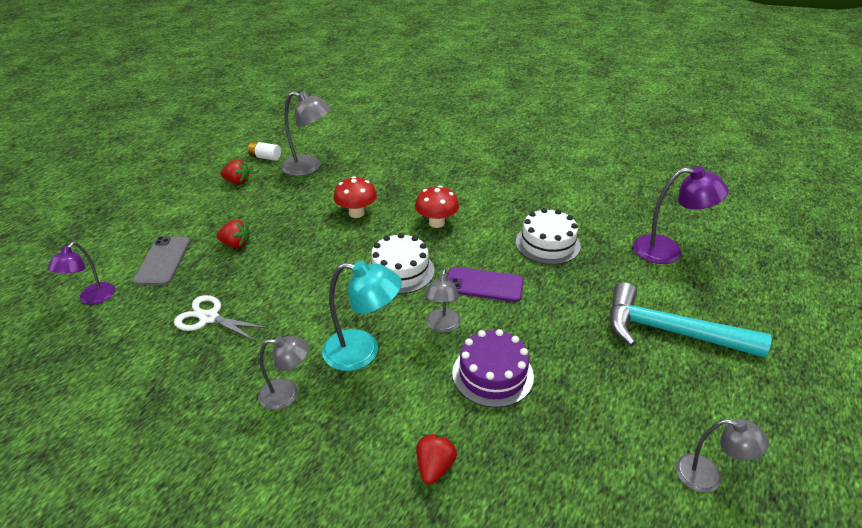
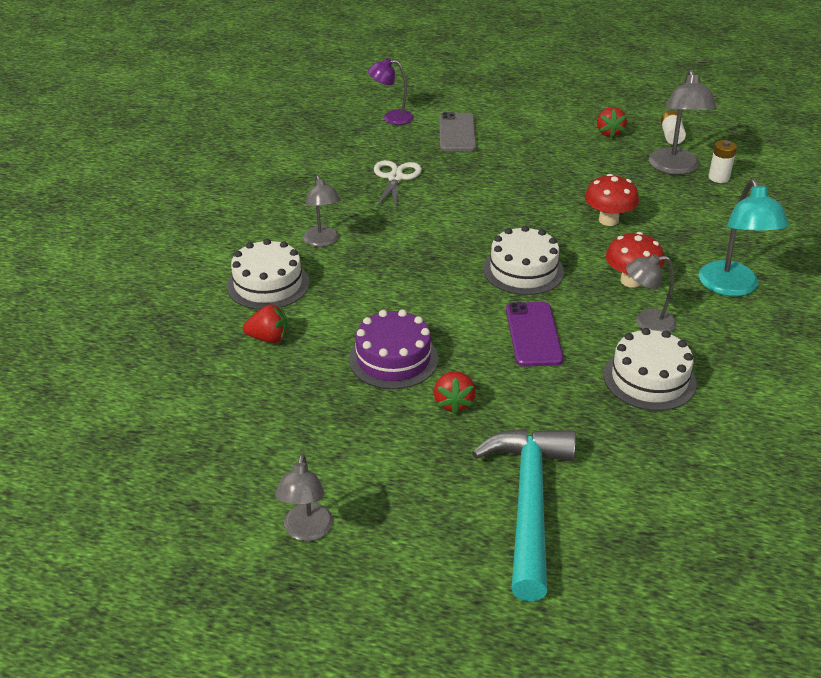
camera: 75 degrees right, 0 degrees up
grey phone [133,236,190,285] -> grey phone turned 75 degrees counterclockwise [439,112,476,151]
red strawberry [217,220,251,249] -> red strawberry moved to [434,371,476,414]
turquoise lamp [322,260,402,371] -> turquoise lamp moved to [699,179,789,296]
grey lamp [424,268,461,333] -> grey lamp moved to [626,254,677,332]
purple lamp [633,166,729,264] -> none
none -> white cake [227,239,309,310]
none -> white battery [708,140,737,183]

